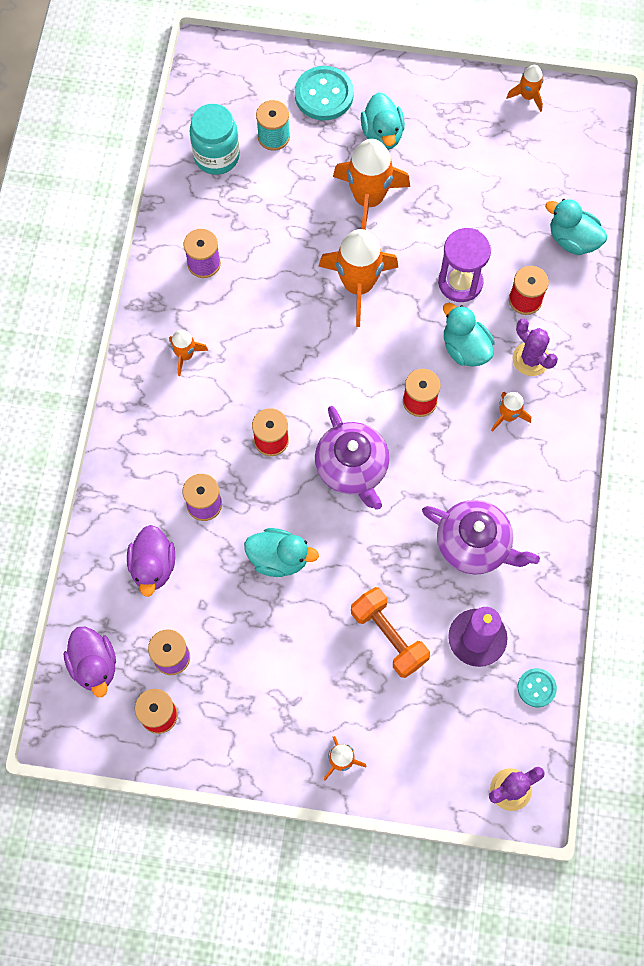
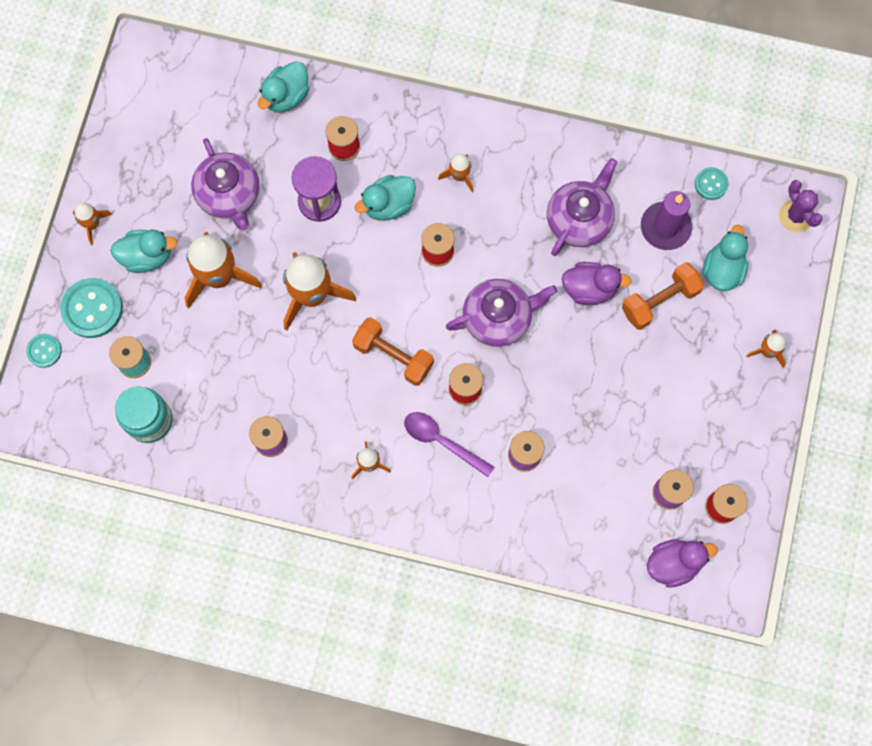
camera: 85 degrees left, 5 degrees up
purple duck [127,525,175,597] -> purple duck moved to [562,262,632,305]
turquoise duck [244,528,319,577] -> turquoise duck moved to [703,225,748,291]
orange rocket [506,65,543,112] -> orange rocket moved to [73,203,113,245]
purple cactus [512,319,558,376] -> none
none -> turquoise button [26,334,62,368]
none -> purple teapot [191,138,259,231]
none -> orange dumbbell [352,317,434,386]
none -> purple spoon [404,412,495,477]

